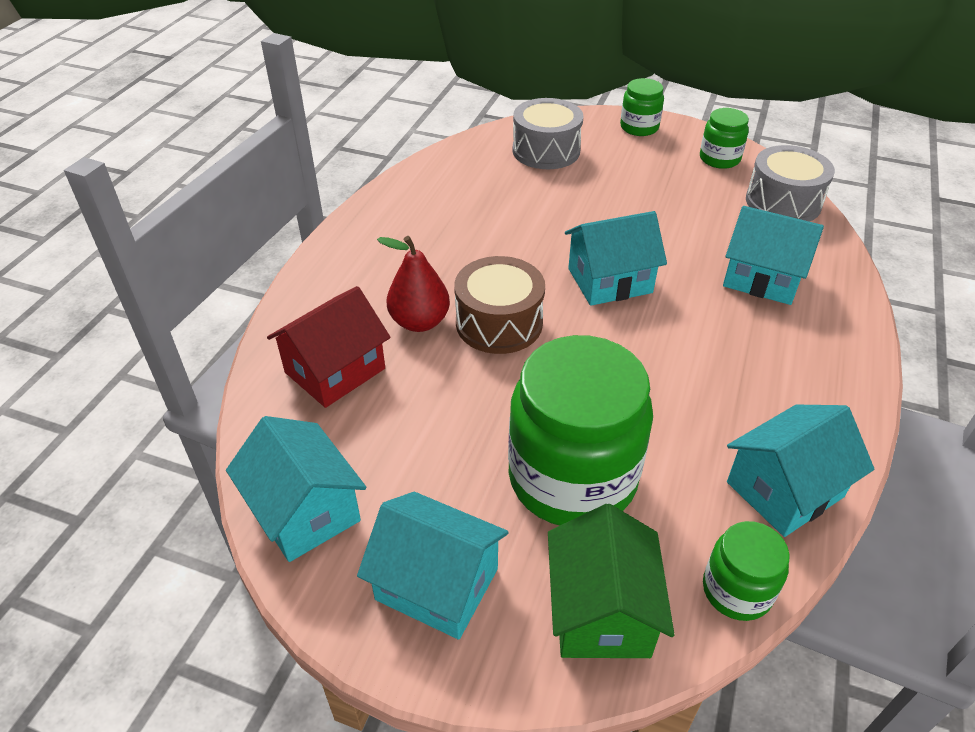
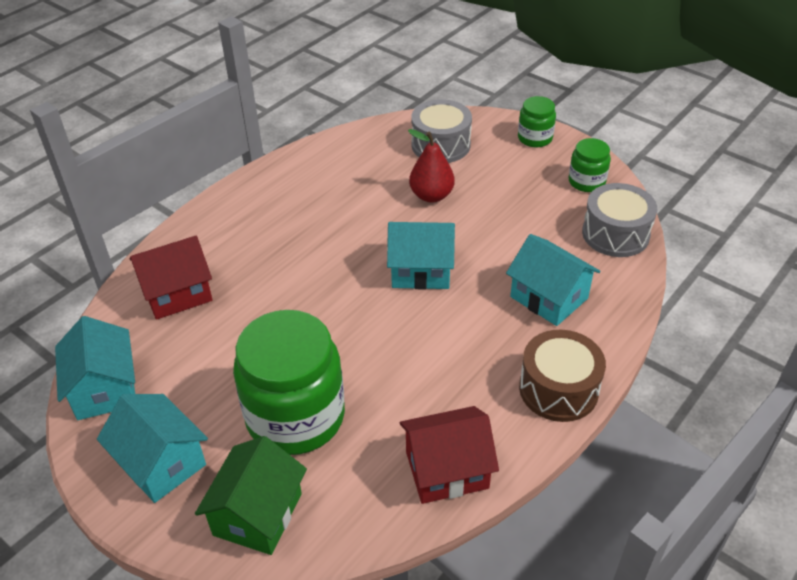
camera: 20 degrees right, 0 degrees up
red pear [377,236,450,332] -> red pear moved to [408,129,455,203]
brown drum [454,256,545,354] -> brown drum moved to [519,330,606,422]
green jar [703,521,790,621] -> none
turquoise house [727,405,874,537] -> red house [400,406,499,504]

